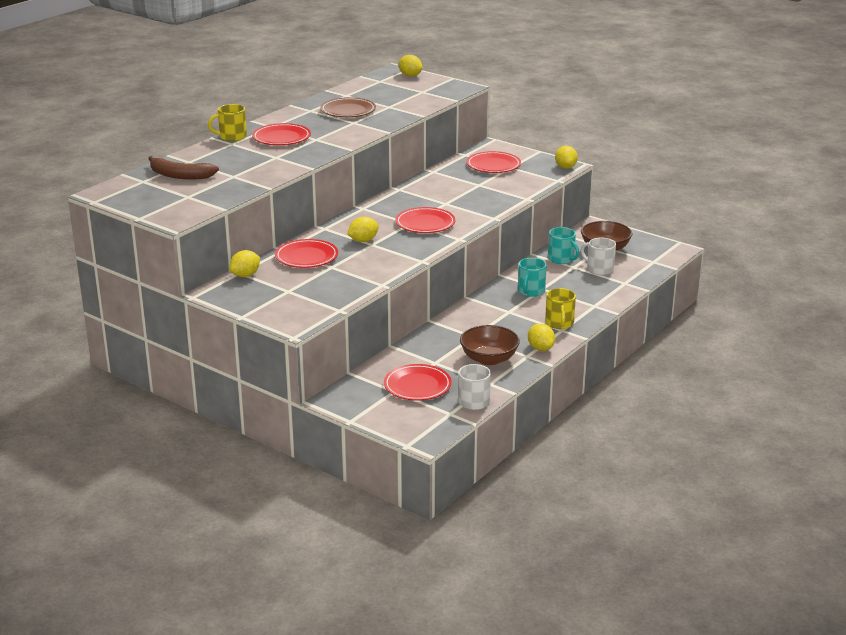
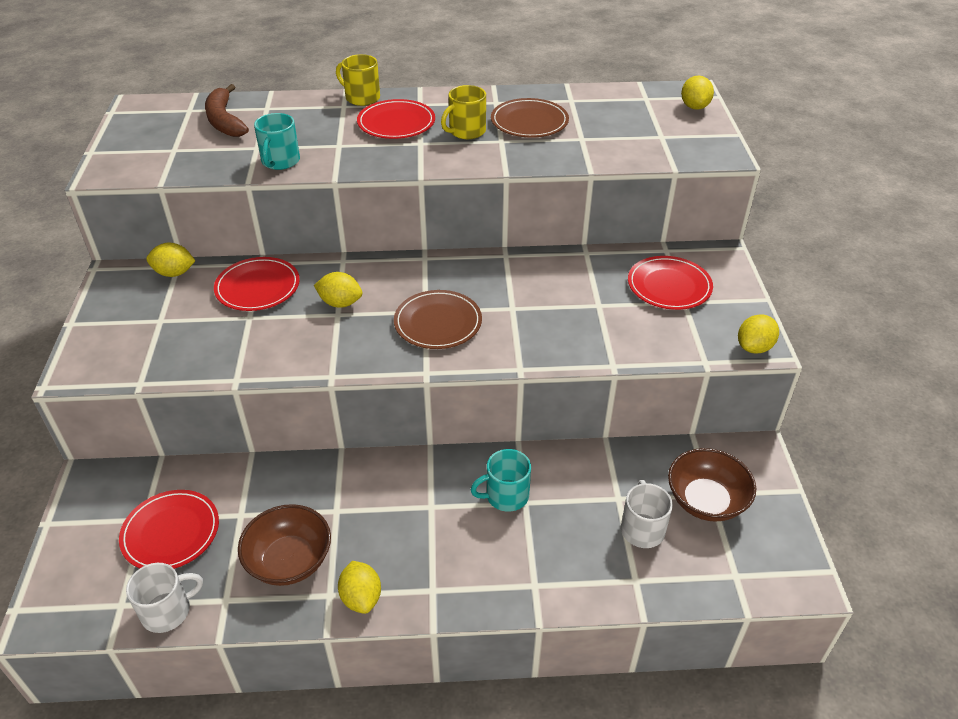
camera: 50 degrees right, 15 degrees up
red plate [395,207,455,233] -> brown plate [394,290,482,349]
yellow lemon [528,323,555,351] -> yellow lemon turned 45 degrees counterclockwise [338,561,381,614]
yellow mug [545,288,576,329] -> yellow mug moved to [441,85,486,139]
turquoise mug [548,227,579,264] -> turquoise mug moved to [254,113,300,170]

